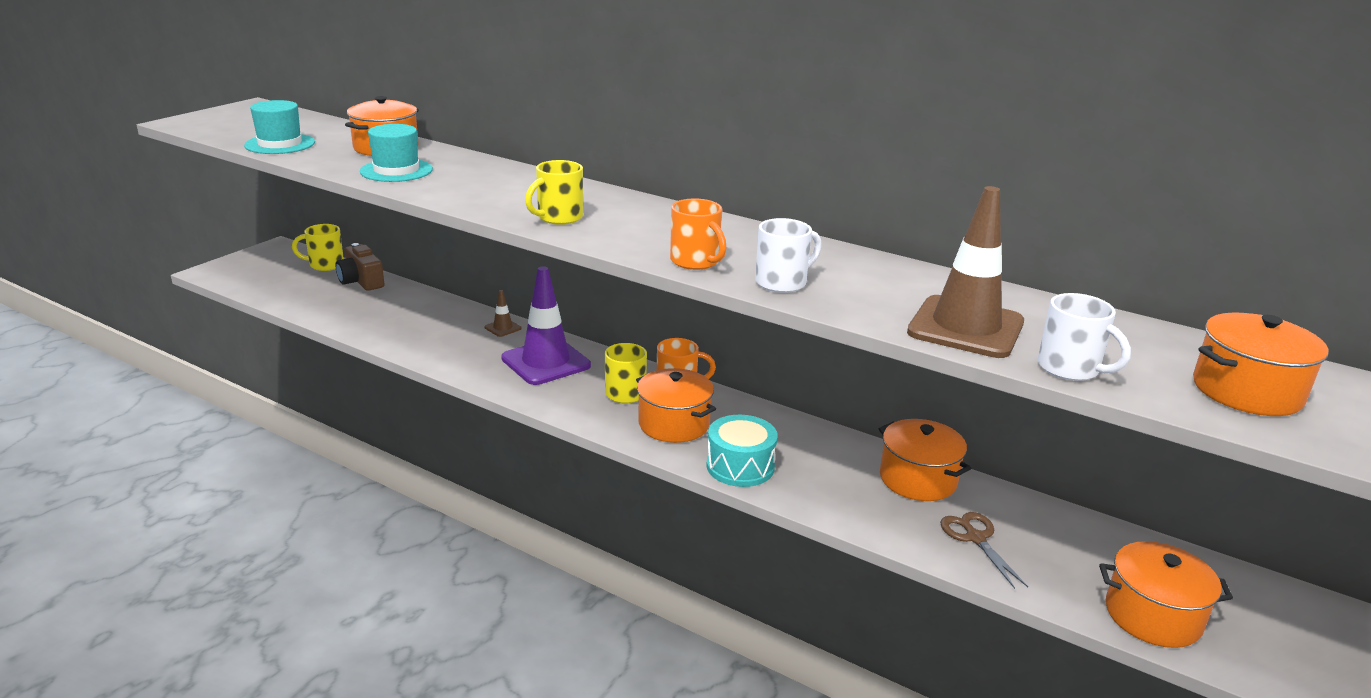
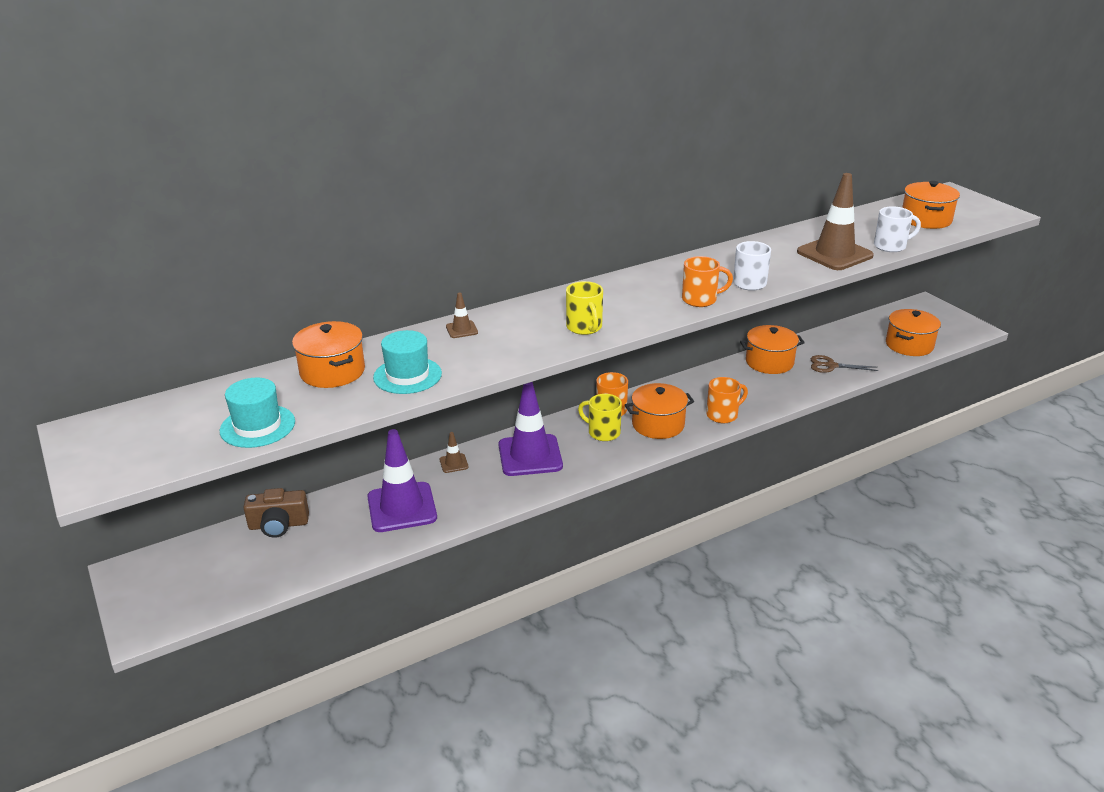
camera: 60 degrees left, 5 degrees up
yellow mug [292,224,344,271] -> none
turquoise drum [706,415,778,487] -> orange mug [706,377,748,423]
none -> purple traffic cone [367,429,437,532]
none -> brown traffic cone [446,292,478,338]

